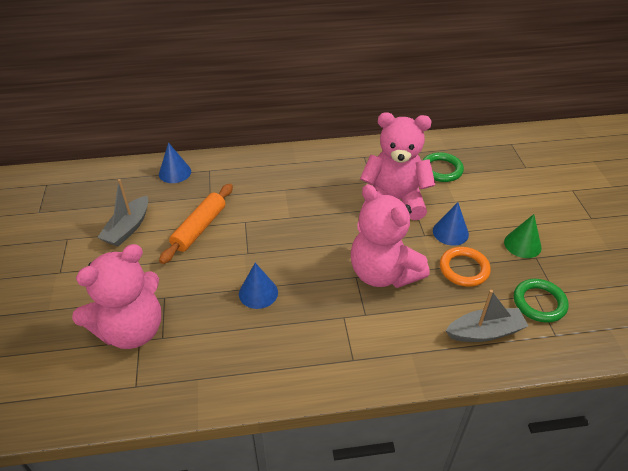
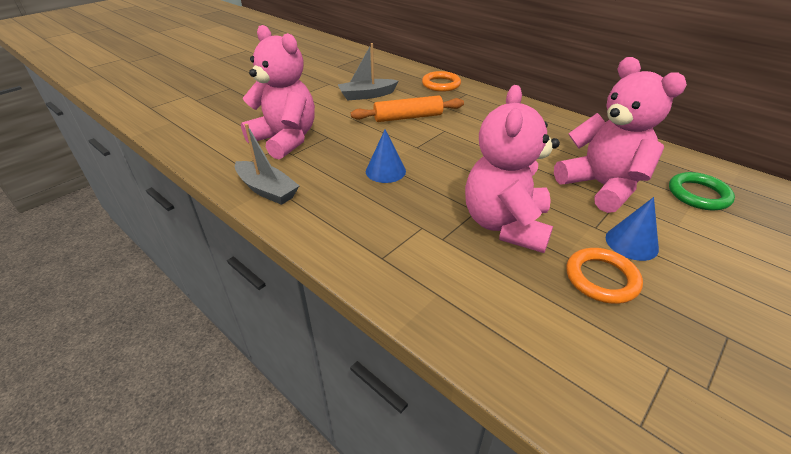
camera: 50 degrees right, 5 degrees down
pink teddy bear [72,244,161,349] -> pink teddy bear turned 150 degrees counterclockwise [241,25,315,160]
blue cone [159,142,191,183] -> orange ring [422,71,461,92]
grey boat [446,290,528,342] -> grey boat moved to [235,124,300,205]
green cone [504,214,542,258] -> none
green ring [514,279,569,323] -> none

